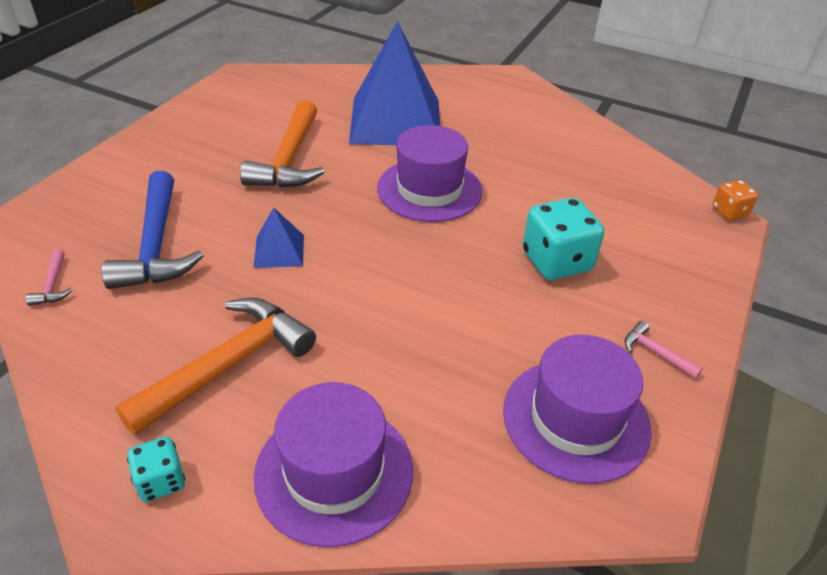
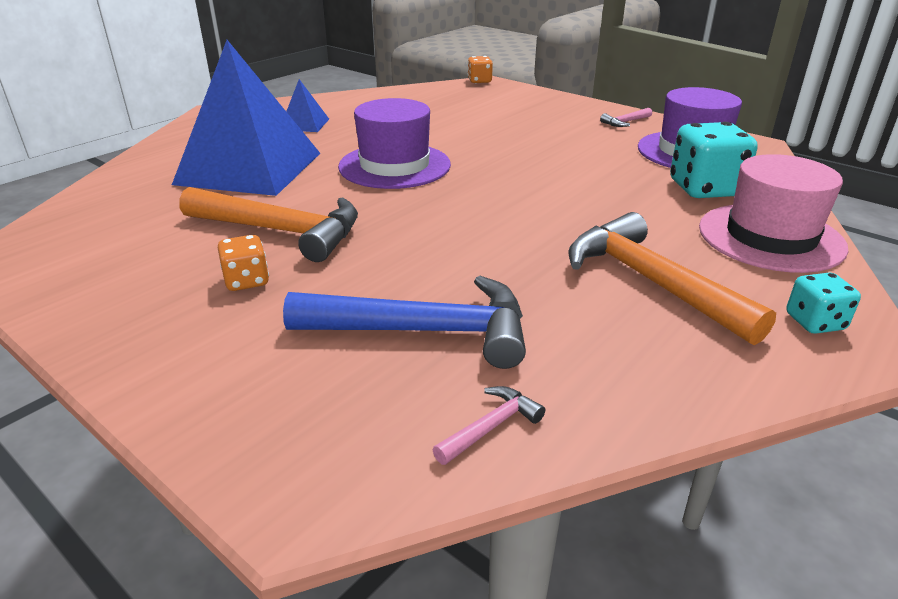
camera: 75 degrees left, 10 degrees down
pink hammer [26,249,73,306] -> pink hammer turned 45 degrees counterclockwise [433,386,545,465]
blue pyramid [253,207,304,268] -> blue pyramid moved to [286,79,329,132]
purple hat [254,382,413,547] -> pink hat [699,154,849,273]
turquoise dice [523,198,604,280] -> turquoise dice moved to [670,122,757,198]
none -> orange dice [218,235,269,291]

